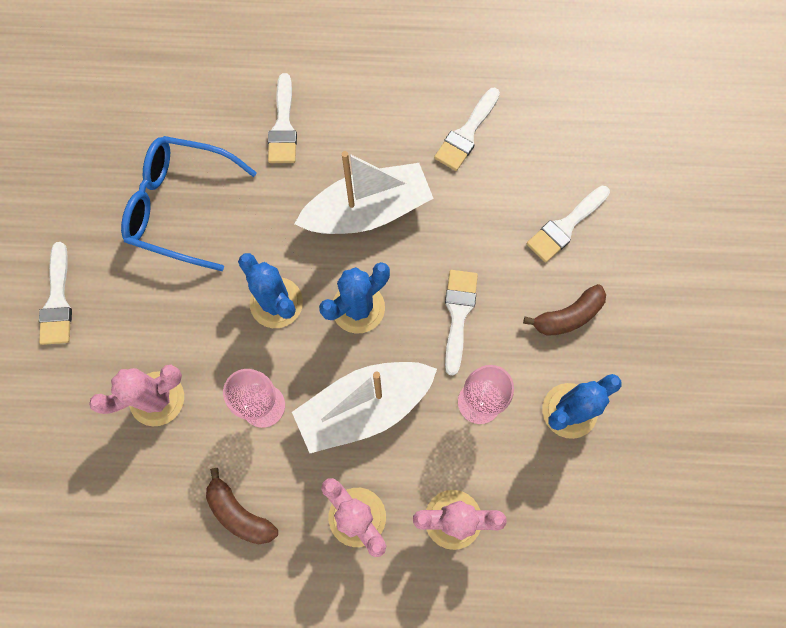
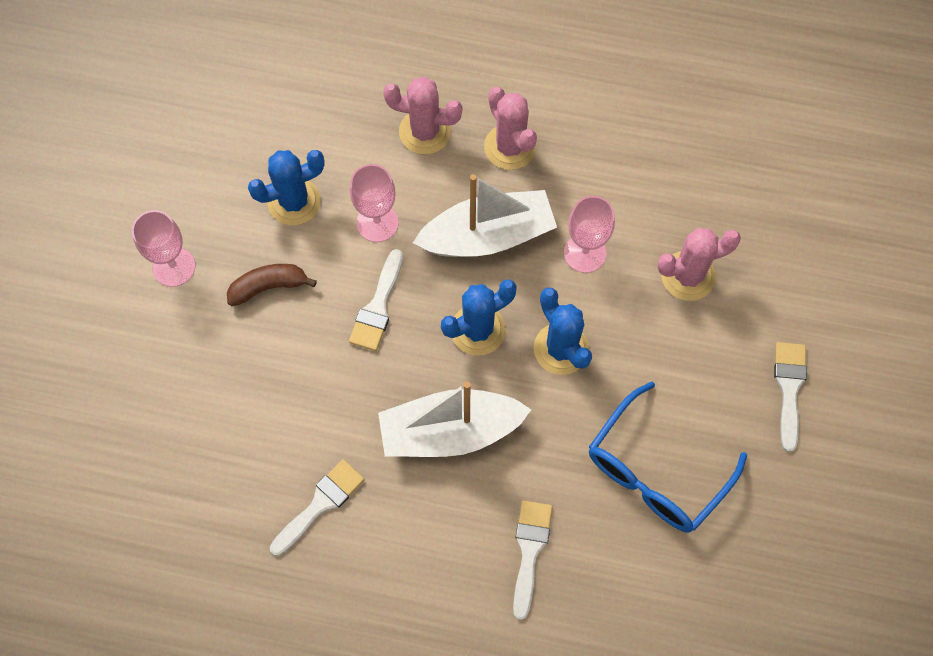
camera: 170 degrees left, 5 degrees down
blue glasses [121,136,257,271] -> blue glasses turned 105 degrees clockwise [589,381,747,533]
brown banana [206,468,278,544] -> none
white brush [526,186,610,263] -> none
none -> pink goblet [132,210,195,287]

